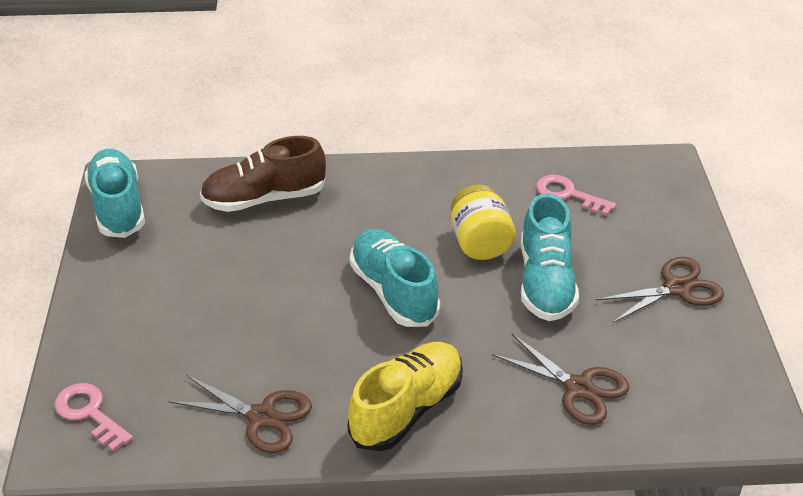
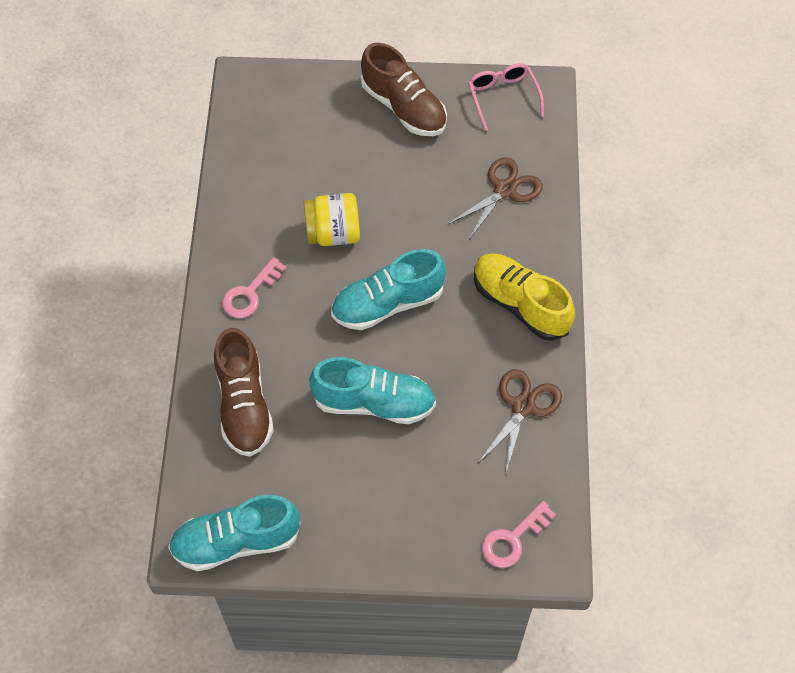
camera: 85 degrees left, 20 degrees up
turquoise shoe [521,194,579,321] -> turquoise shoe moved to [309,357,436,424]
pink key [536,175,616,216] -> pink key moved to [222,257,286,318]
brown scissors [595,257,724,323] -> brown shoe [361,43,447,136]
none -> pink glasses [468,63,544,131]

